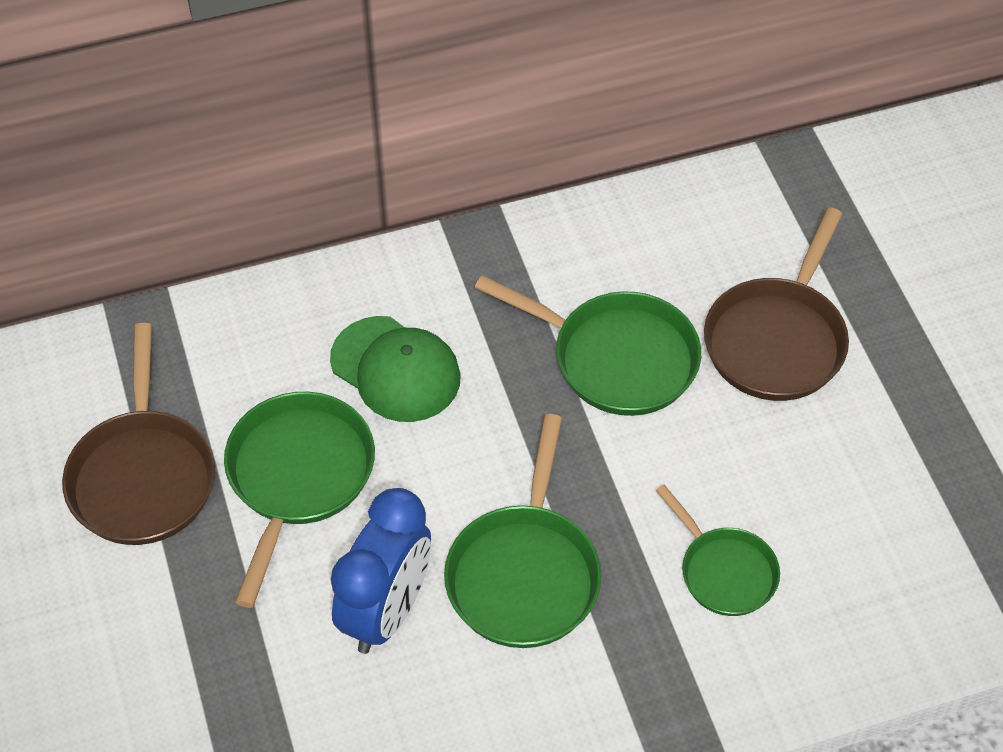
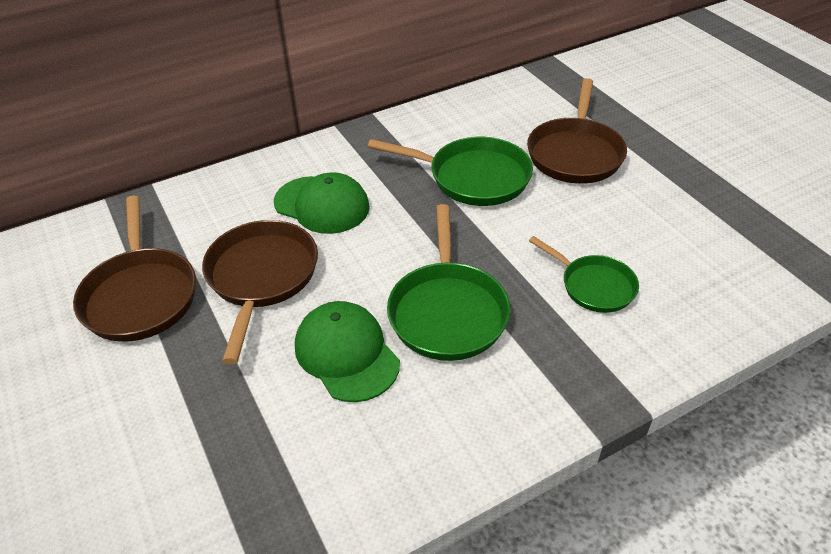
camera: 10 degrees left, 10 degrees down
green pan [224,392,375,608] -> brown pan [202,220,318,364]
blue clock [331,488,431,654] -> green cap [295,301,400,402]

